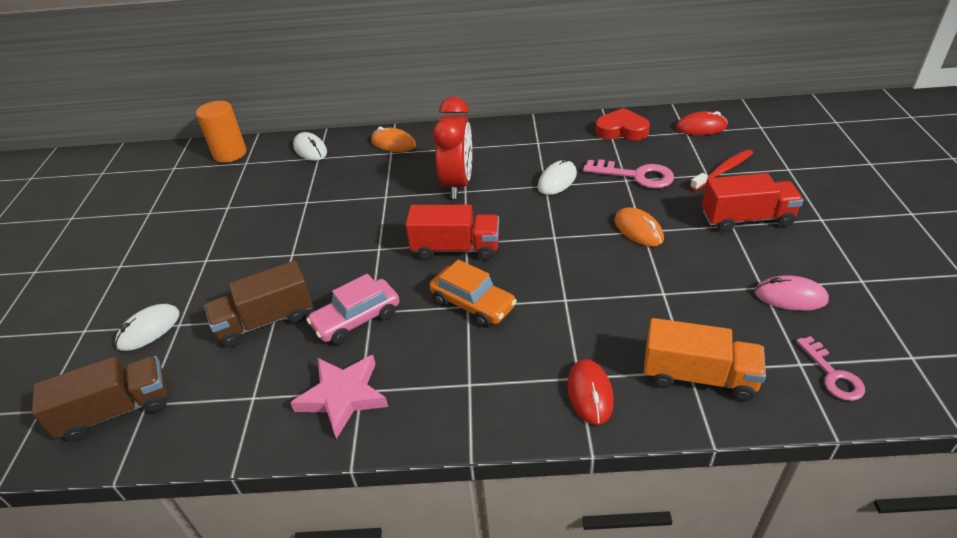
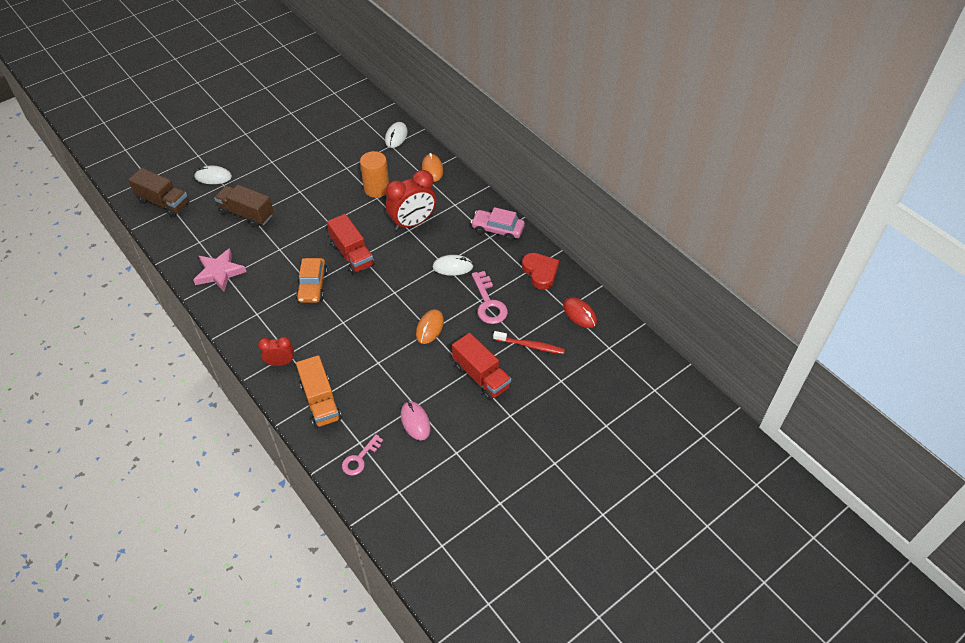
camera: 50 degrees right, 10 degrees up
orange cylinder [196,101,246,163] -> orange cylinder moved to [360,151,389,198]
pink car [307,274,400,344] -> pink car moved to [471,207,525,241]
red mouse [567,359,614,425] -> red clock [258,337,294,366]

